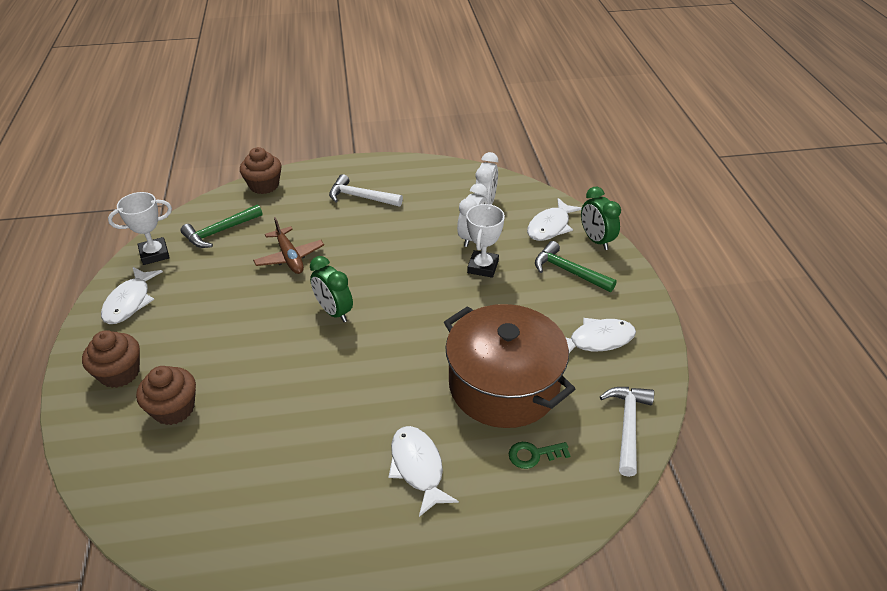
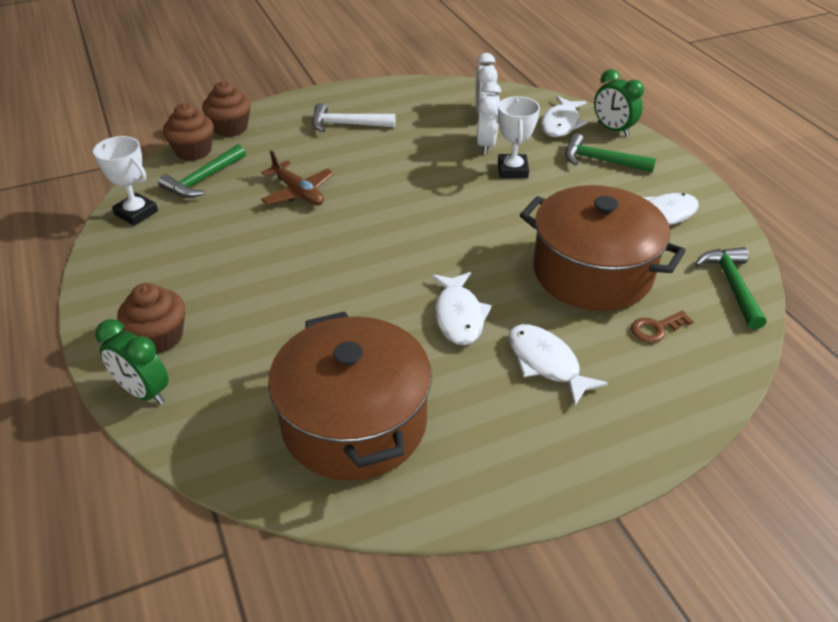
camera: 15 degrees left, 0 degrees up
white fish [101,267,163,324] -> white fish moved to [431,272,492,345]
white trophy [108,192,172,265] -> white trophy turned 75 degrees clockwise [93,136,158,226]
brown cupcake [136,366,196,425] -> brown cupcake moved to [163,104,214,161]
green clock [310,256,353,322] -> green clock moved to [96,319,169,404]
green key [509,442,571,469] -> brown key [631,311,694,343]
white hammer [600,387,654,477] -> green hammer [695,247,766,330]
none -> brown pot [268,311,432,481]

